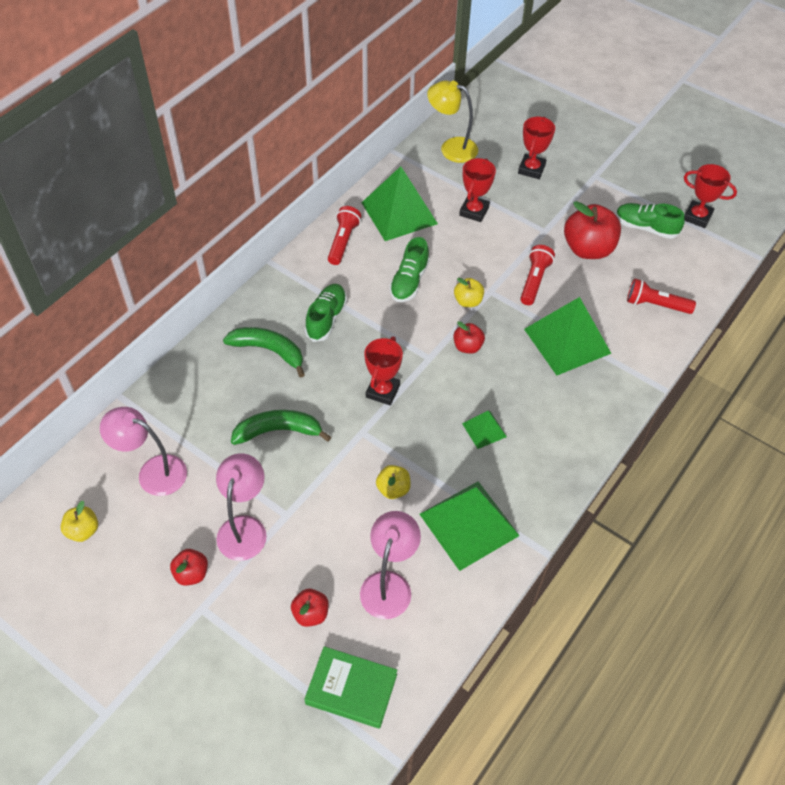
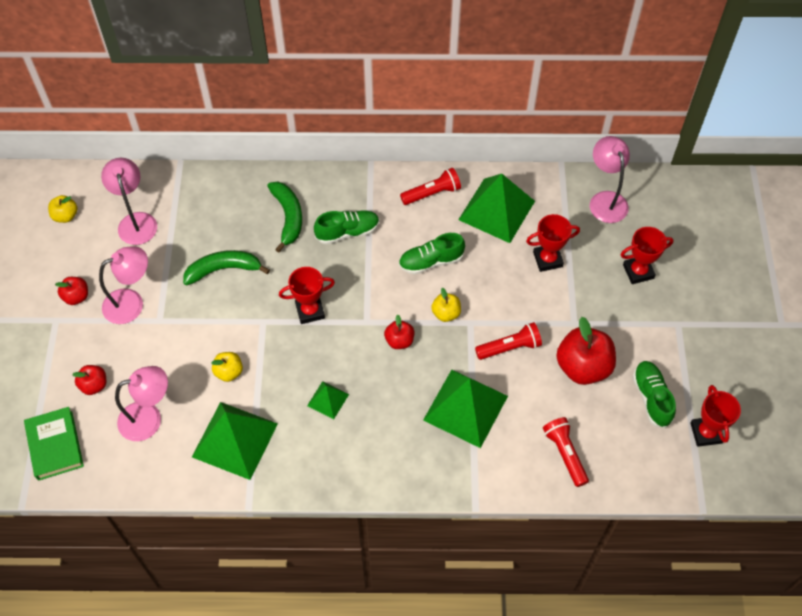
camera: 55 degrees right, 5 degrees up
green banana [231,410,331,445] -> green banana turned 60 degrees counterclockwise [183,250,270,286]
yellow lamp [427,80,478,163] -> pink lamp [590,136,630,223]

